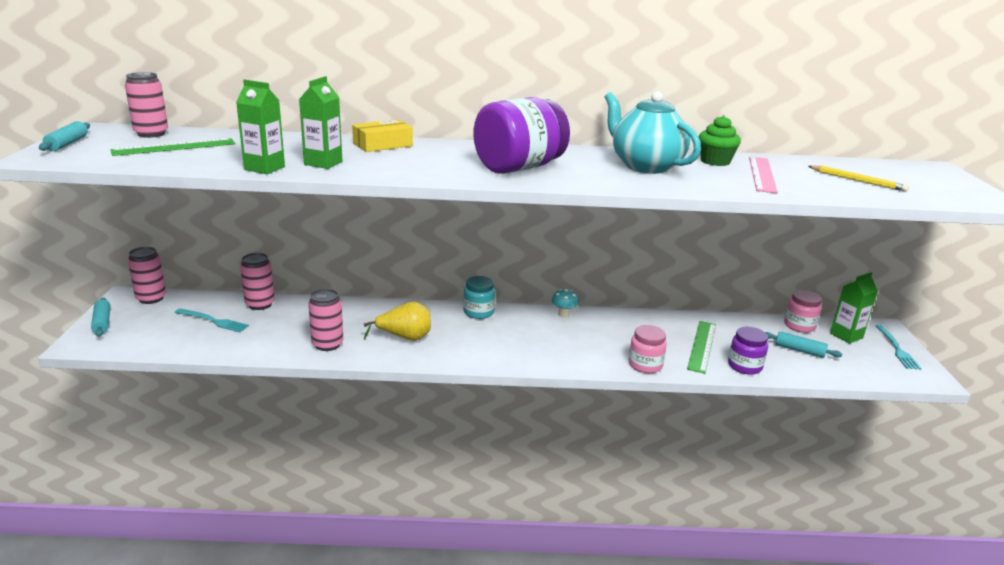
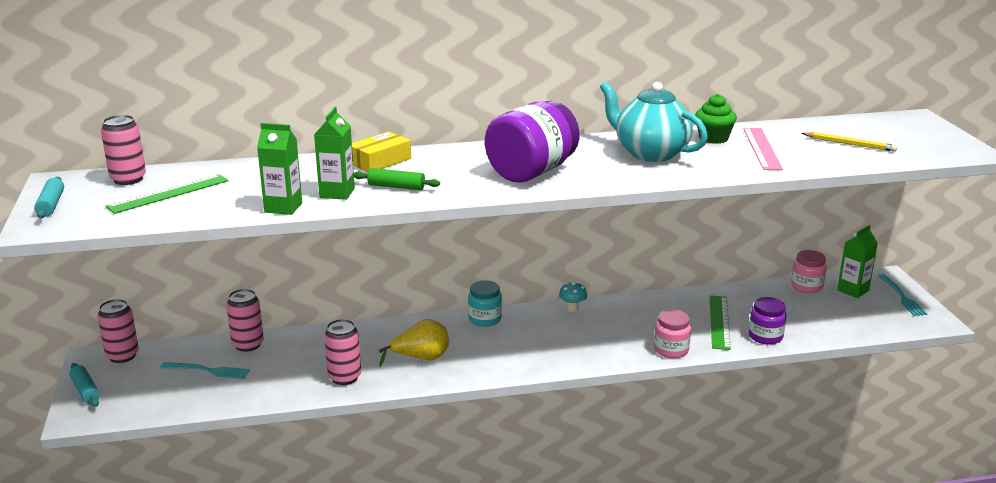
camera: 10 degrees left, 0 degrees up
turquoise rolling pin [765,331,842,358] -> none
none -> green rolling pin [354,168,440,190]

